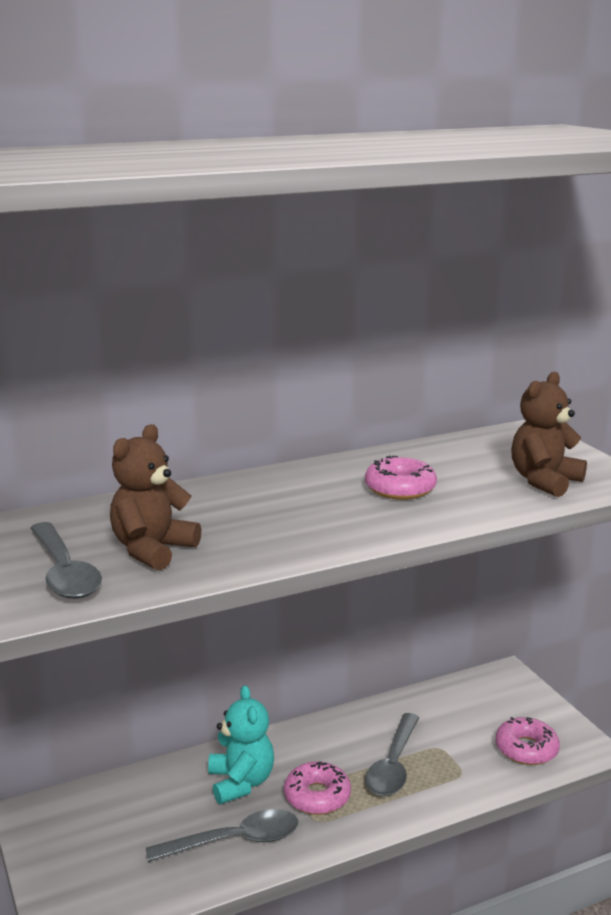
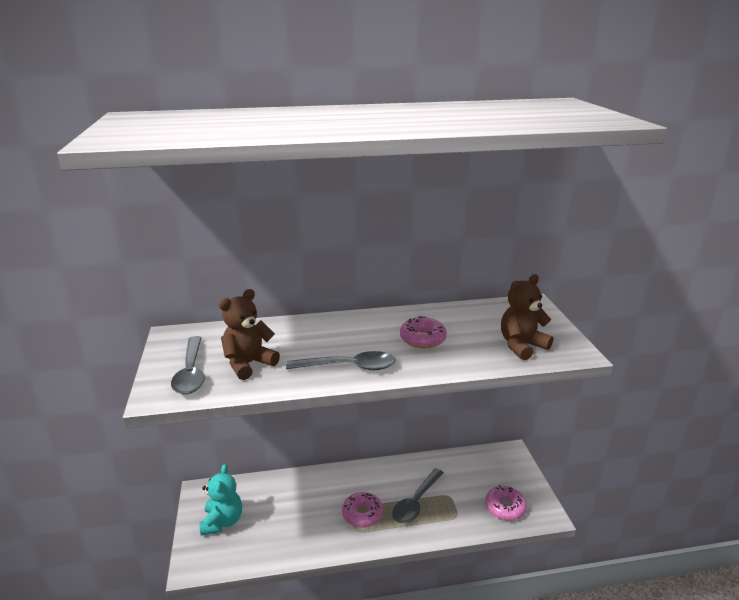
camera: 15 degrees right, 5 degrees up
grey spoon [146,809,298,862] -> grey spoon moved to [286,351,396,370]
turquoise teddy bear [208,685,274,804] -> turquoise teddy bear moved to [199,464,242,536]

